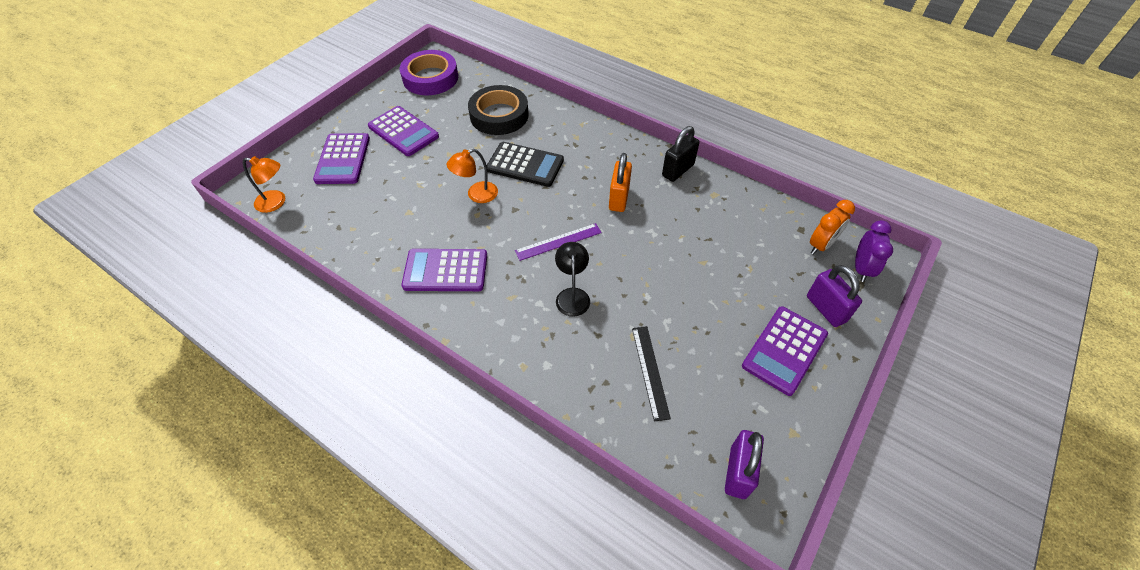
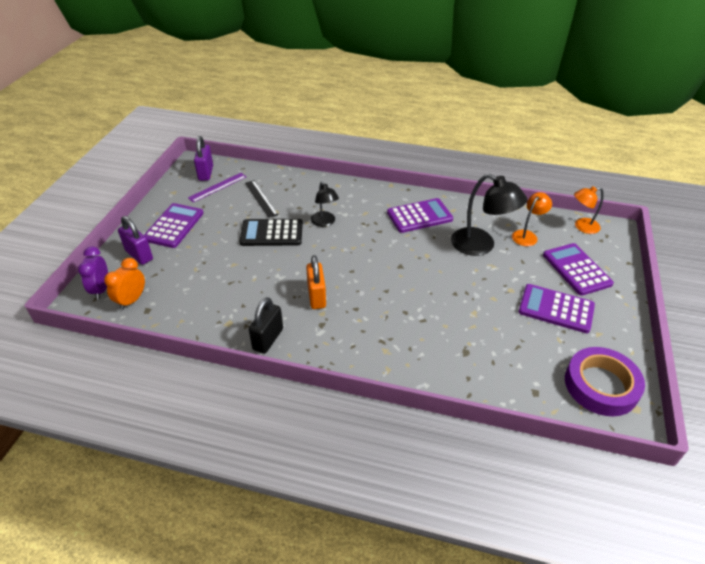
camera: 160 degrees right, 10 degrees down
orange lamp [447,149,498,203] -> orange lamp moved to [512,192,552,246]
black tape [468,85,529,135] -> none
black calculator [487,142,564,187] -> black calculator moved to [240,219,303,246]
purple ruler [515,223,602,261] -> purple ruler moved to [188,173,246,202]
none -> black lamp [451,174,527,256]

